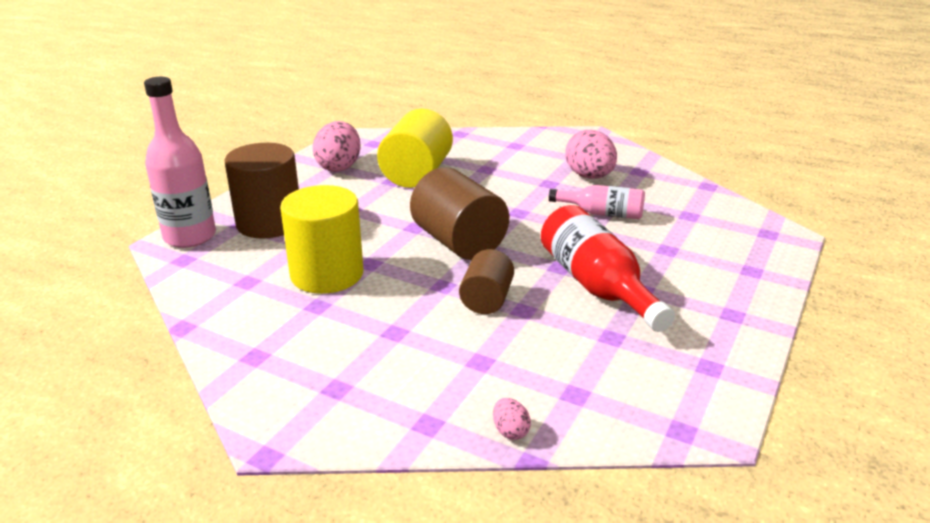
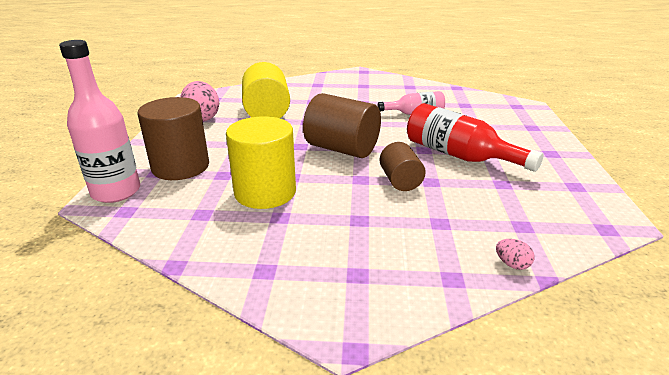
camera: 25 degrees left, 0 degrees up
pink egg [565,130,617,179] -> none

